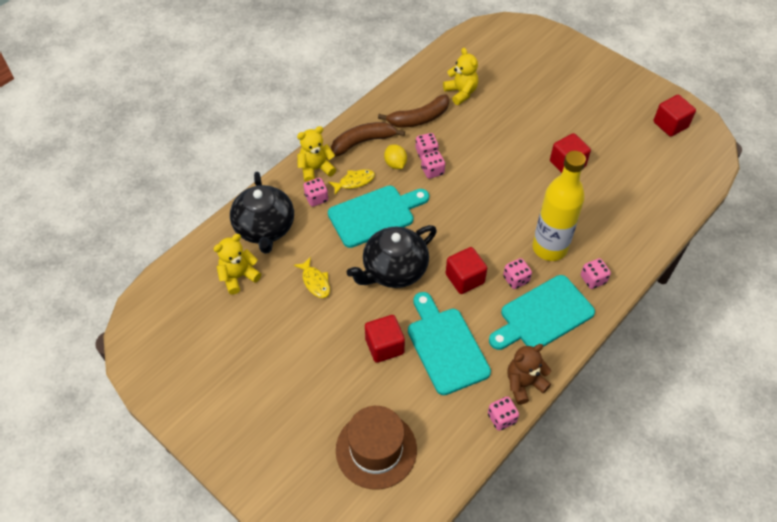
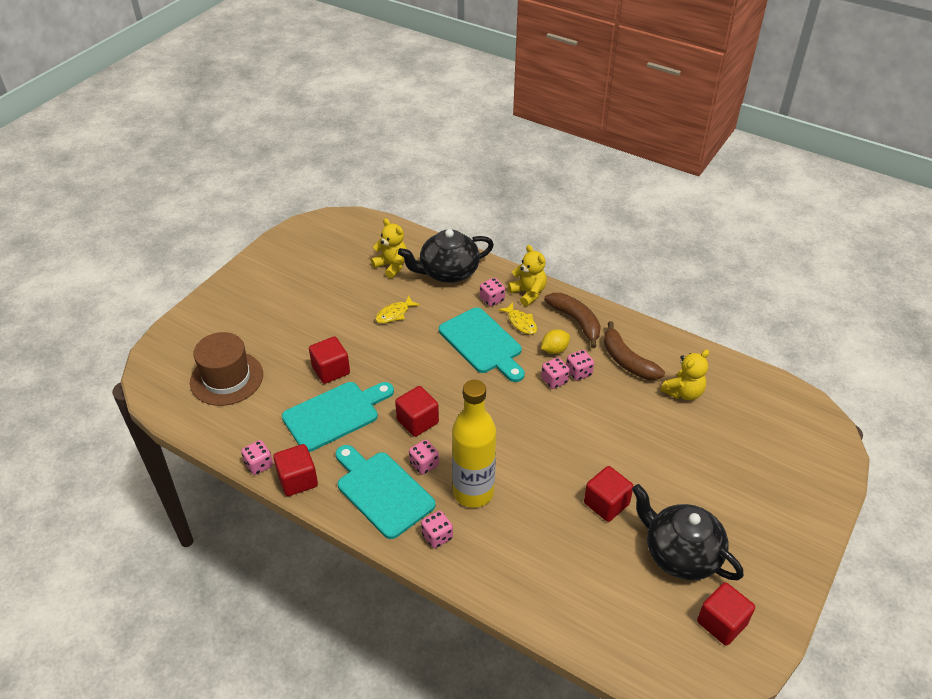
camera: 80 degrees right, 10 degrees down
black teapot [347,225,437,288] -> black teapot moved to [632,484,744,580]
brown teddy bear [507,344,551,405] -> red cube [273,444,318,496]

